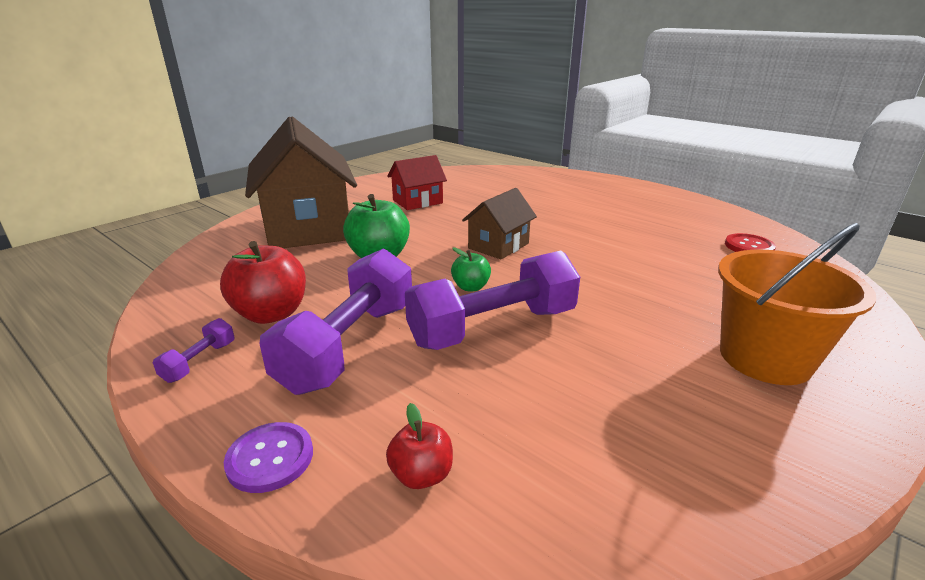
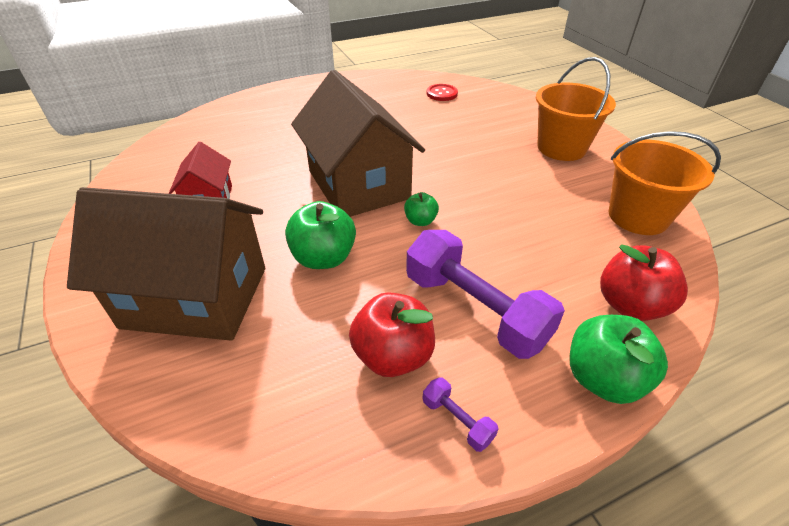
camera: 65 degrees left, 15 degrees up
purple button [224,422,313,493] -> green apple [570,315,668,404]
red apple [386,403,453,489] -> red apple [600,244,688,321], size x1.82
purple dumbbell [405,251,580,350] -> none
brown house [462,188,537,259] -> brown house [291,70,425,217], size x1.99
none -> orange bucket [609,131,721,235]

